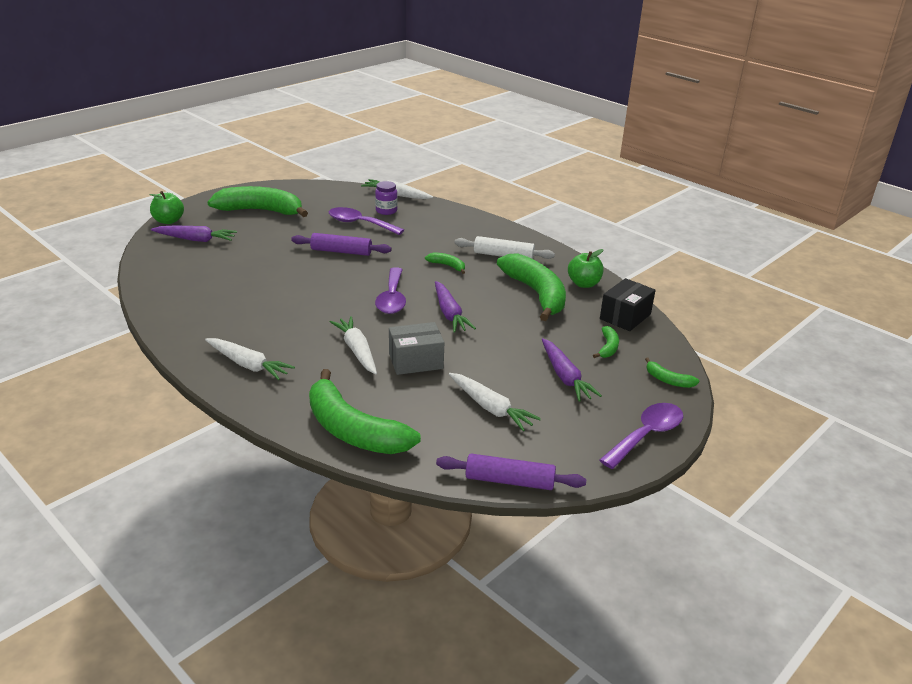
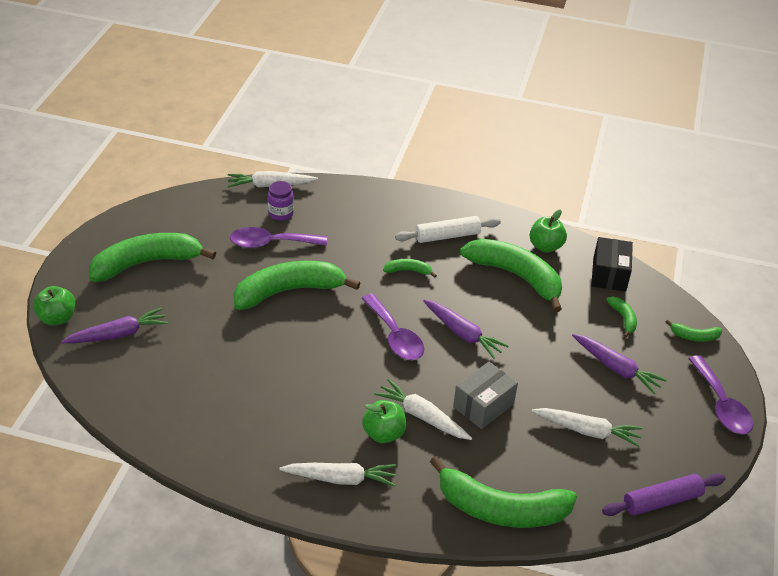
camera: 30 degrees left, 10 degrees up
purple rolling pin [291,233,392,256] -> green banana [233,261,360,310]
purple spoon [599,403,683,469] -> purple spoon turned 150 degrees clockwise [688,355,753,434]
none -> green apple [362,400,406,443]

